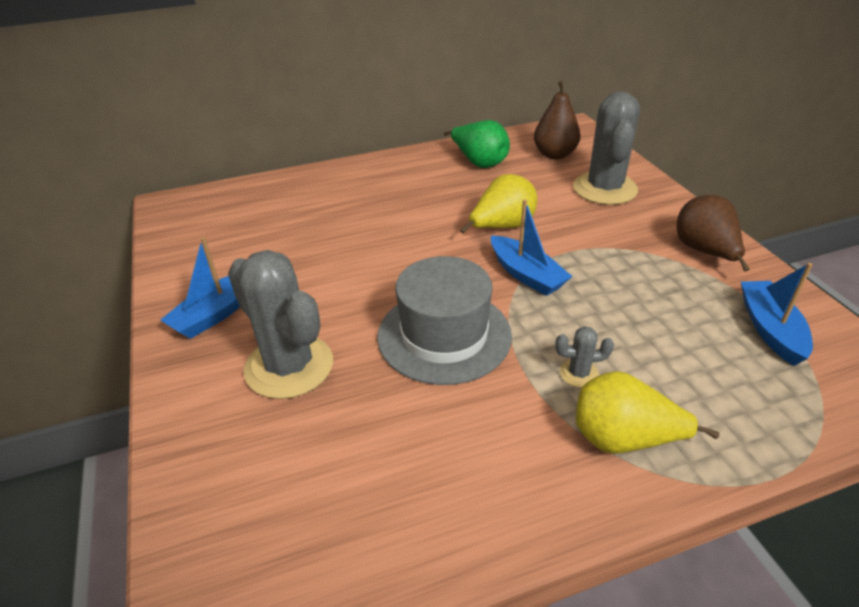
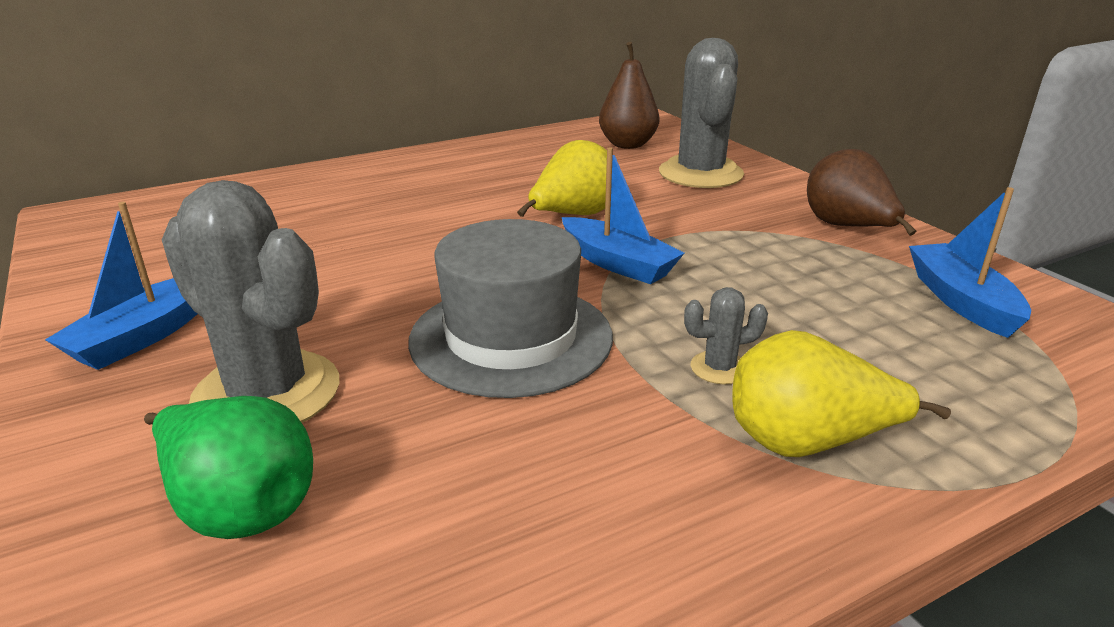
camera: 10 degrees left, 10 degrees down
green pear [444,120,510,168] -> green pear moved to [144,396,313,539]

